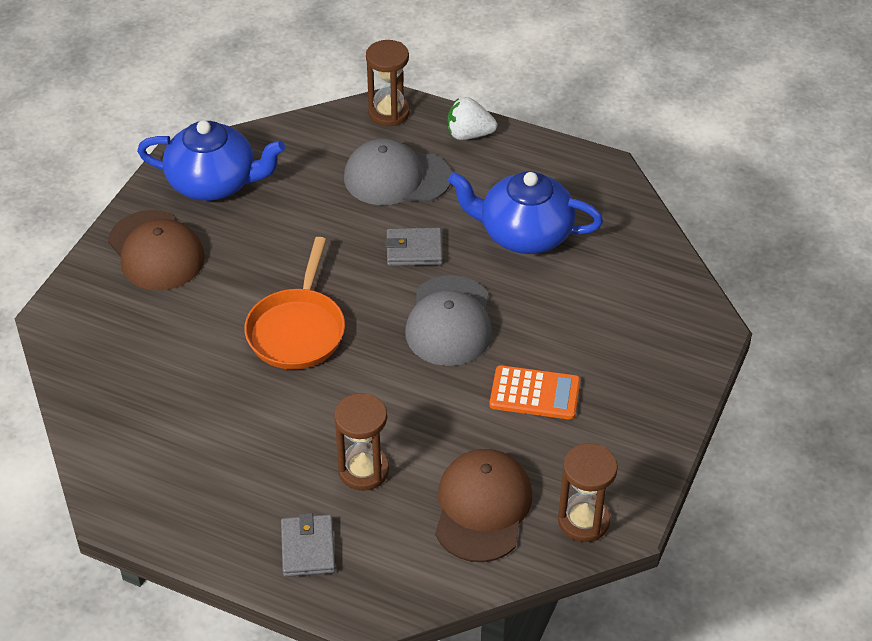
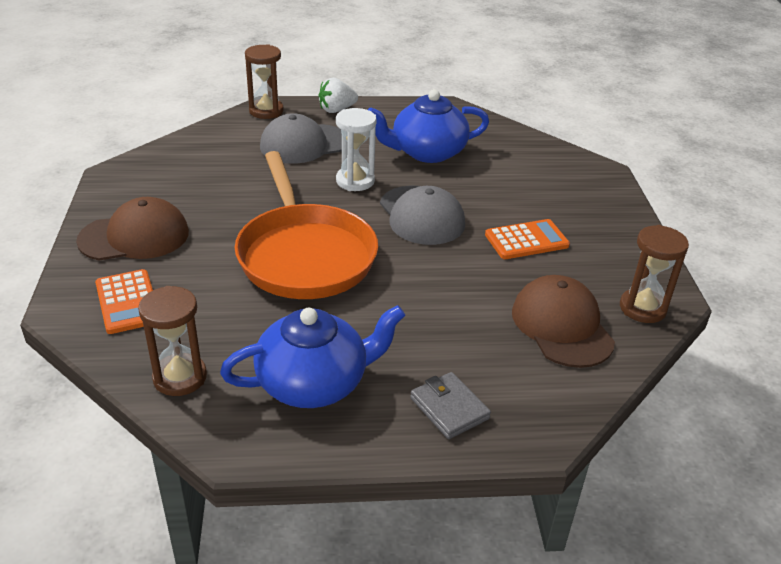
camera: 30 degrees left, 10 degrees down
brown cap [108,210,205,290] -> brown cap turned 45 degrees counterclockwise [76,197,189,261]
blue teapot [137,120,285,201] -> blue teapot moved to [220,305,405,408]
orange pan [245,237,345,369] -> orange pan [235,151,378,299], size x1.50
brown hourglass [334,393,389,491] -> brown hourglass moved to [138,286,207,396]
grey wallet [385,228,443,266] -> white hourglass [336,108,377,191]
none -> orange calculator [95,269,153,334]

